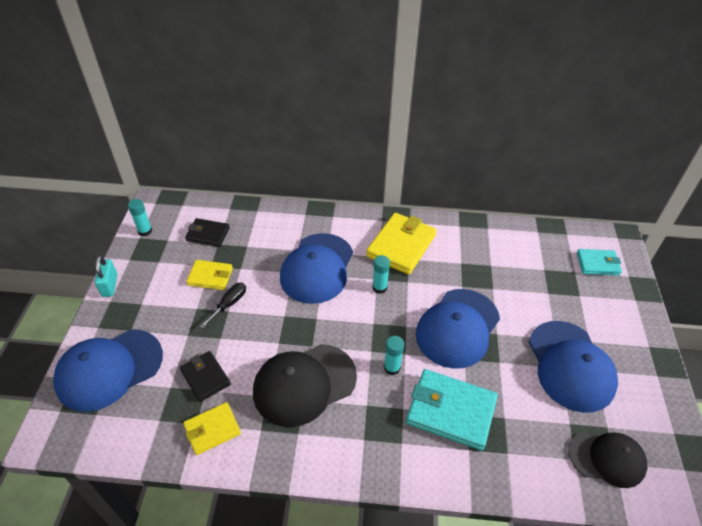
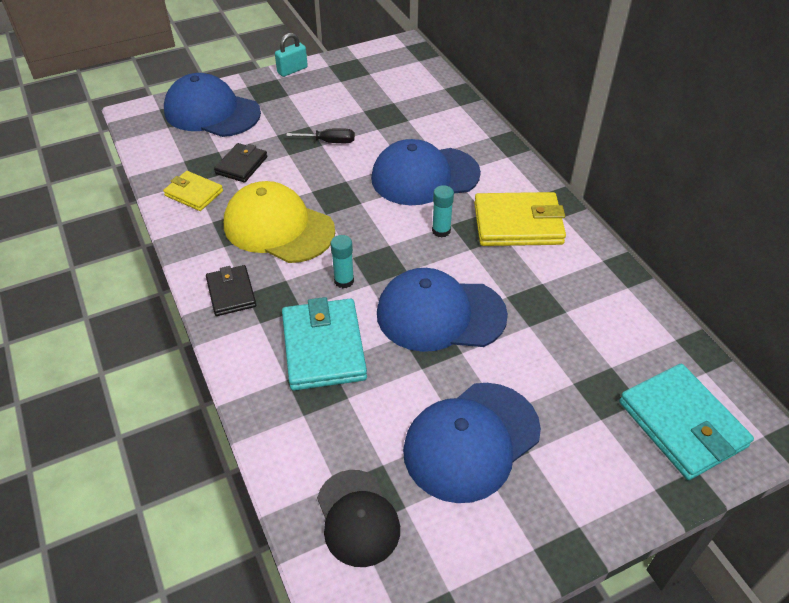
camera: 60 degrees right, 0 degrees up
turquoise glue stick [128,199,152,236] -> none
black wallet [185,218,230,247] -> black wallet moved to [206,265,256,316]
yellow wallet [186,260,233,290] -> none
black cap [253,344,357,427] -> yellow cap [224,181,335,263]
turquoise wallet [577,249,622,276] -> turquoise wallet [619,364,754,480], size x1.70

